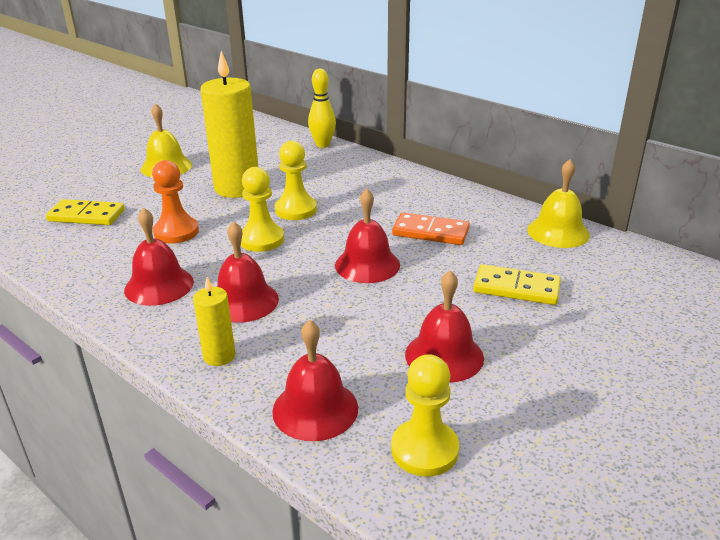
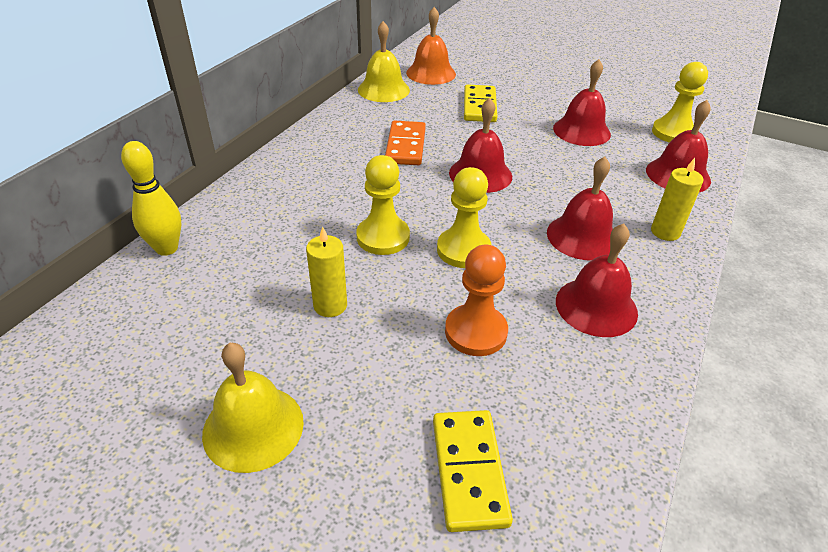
camera: 105 degrees left, 10 degrees up
yellow candle [200,51,258,198] -> yellow candle [306,226,347,317], size x0.49
none -> orange bell [406,7,456,85]

